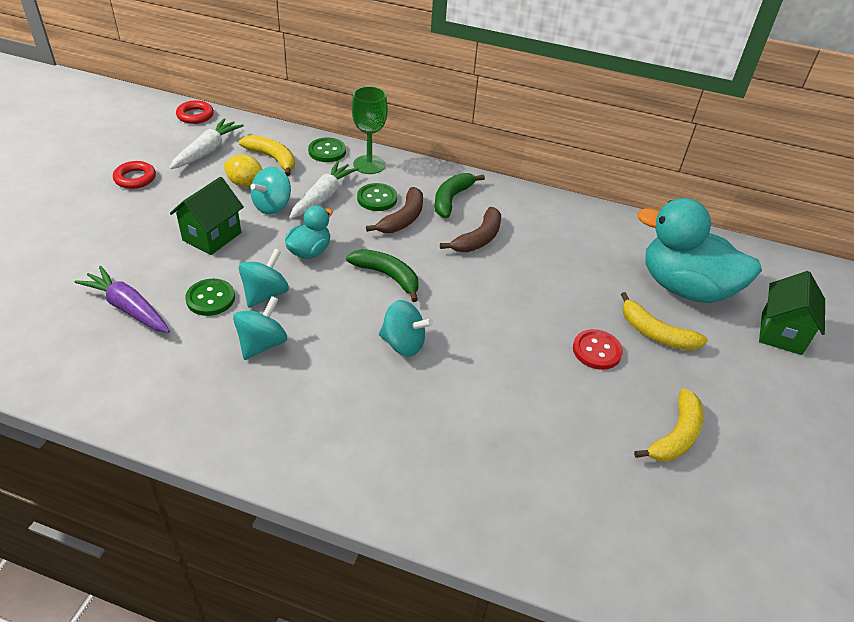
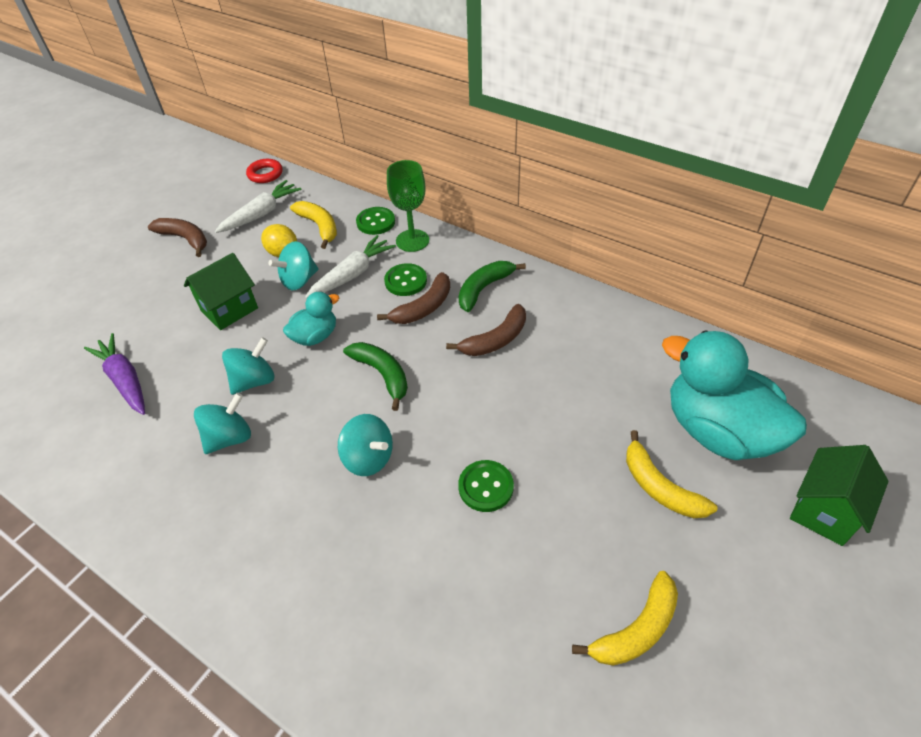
camera: 20 degrees right, 5 degrees up
red ring [113,161,156,189] -> brown banana [148,218,207,257]
green button [185,279,235,316] -> green button moved to [458,460,514,512]
red button [573,329,623,370] -> none

